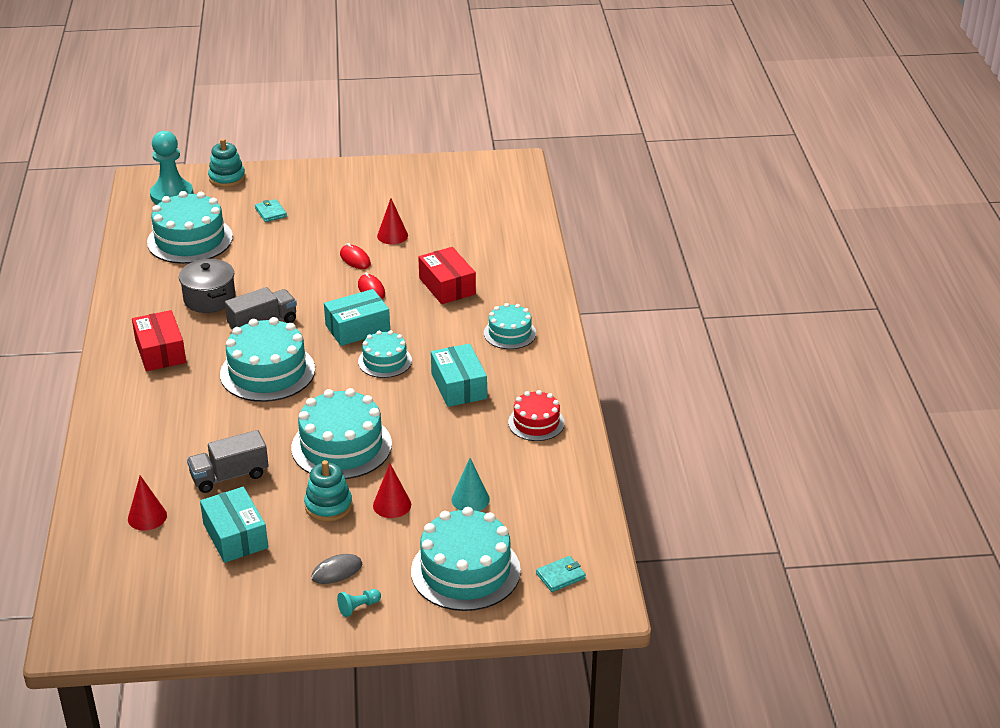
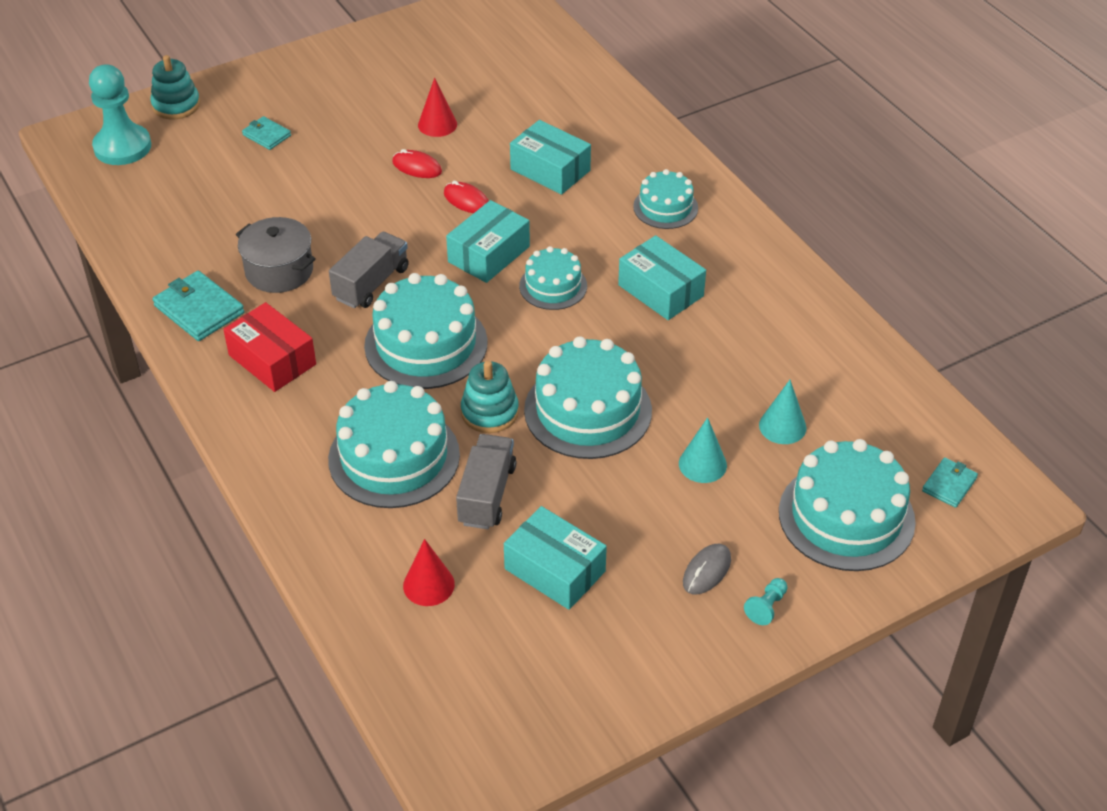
camera: 25 degrees left, 10 degrees up
turquoise cake [147,191,233,264] -> turquoise cake moved to [328,381,460,508]
grey truck [187,430,269,493] -> grey truck turned 150 degrees clockwise [456,434,516,529]
turquoise stacking toy [304,460,352,522] -> turquoise stacking toy moved to [461,361,519,433]
red cone [373,464,411,518] -> turquoise cone [679,417,727,483]
red box [418,247,476,304] -> turquoise box [510,120,591,195]
red cake [508,390,565,441] -> none
none -> turquoise wallet [152,271,244,341]

